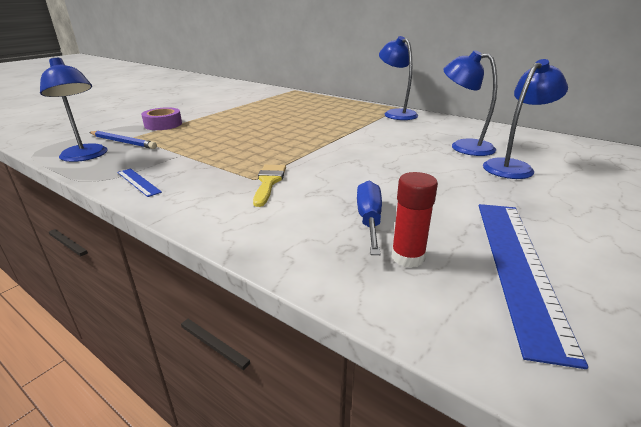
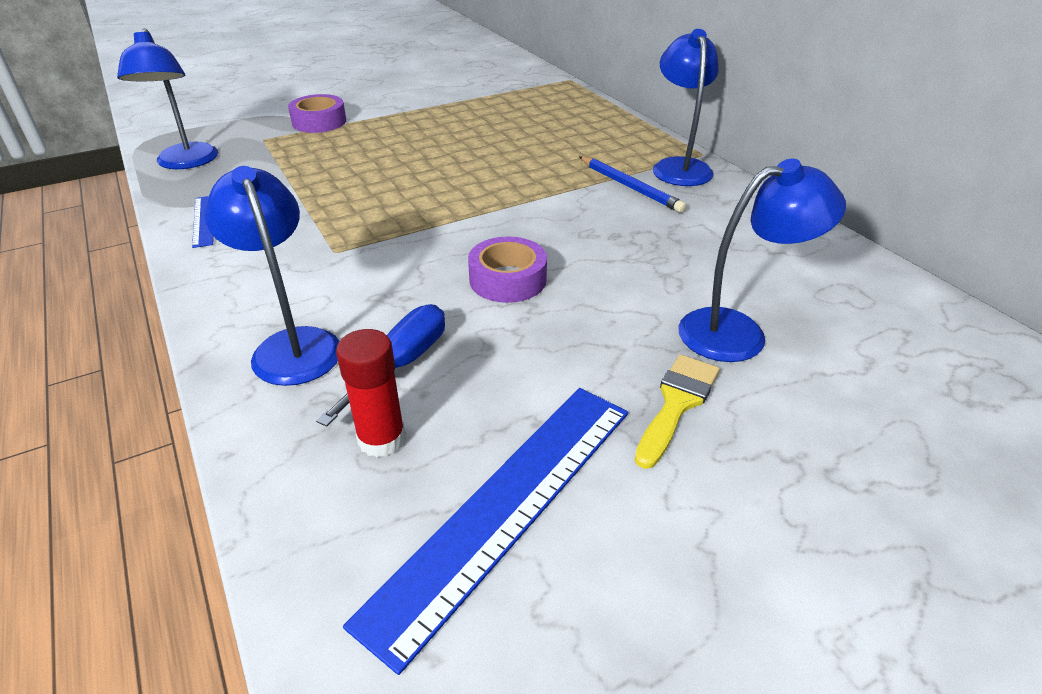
camera: 25 degrees right, 10 degrees up
blue pencil [89,131,157,149] -> blue pencil moved to [579,156,687,213]
yellow brush [253,165,286,207] -> yellow brush moved to [635,354,720,469]
blue lamp [443,50,497,156] -> blue lamp moved to [204,166,339,386]
none -> purple tape [468,237,547,303]

